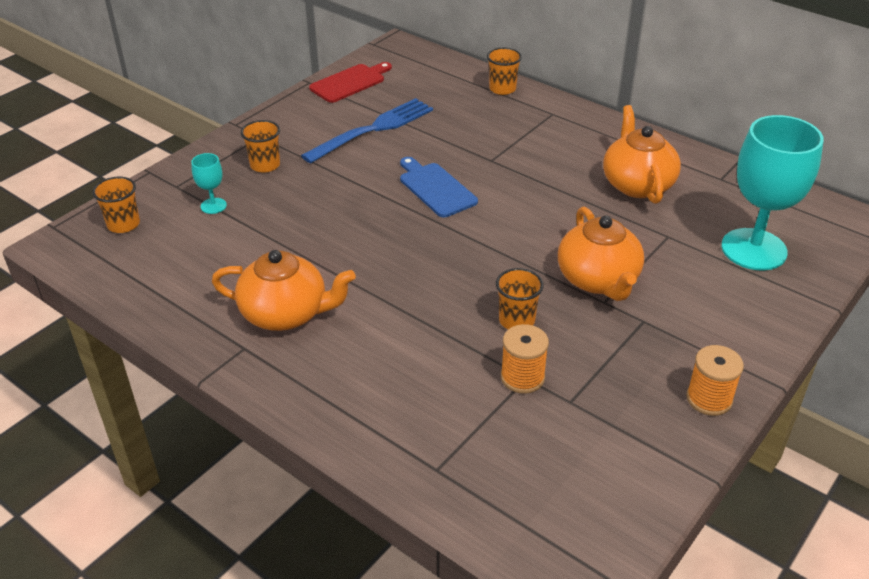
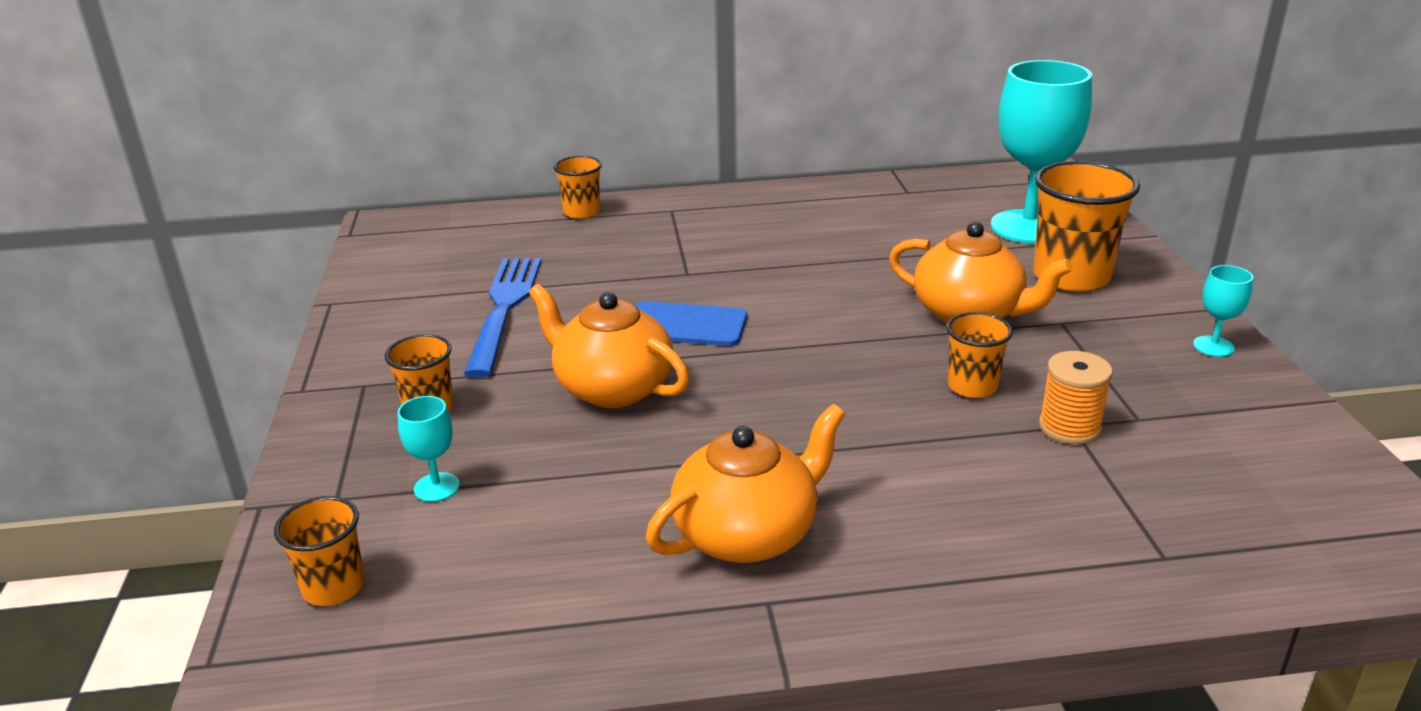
camera: 45 degrees left, 10 degrees down
red cutting board [309,62,392,103] -> none
orange teapot [603,105,681,204] -> orange teapot moved to [529,284,690,408]
orange spool [686,345,744,416] -> turquoise goblet [1193,265,1253,357]
none -> orange cup [1033,161,1140,292]

